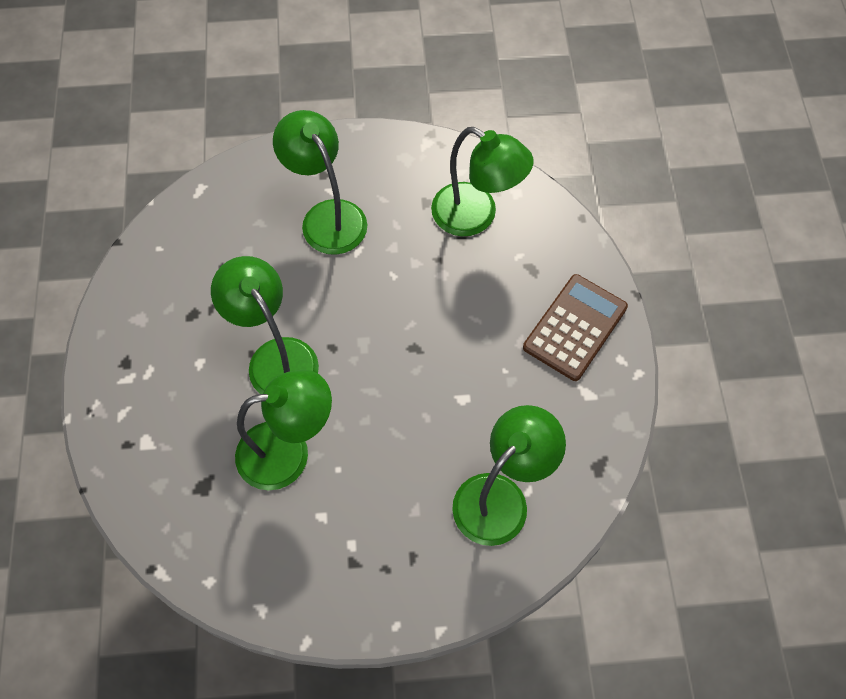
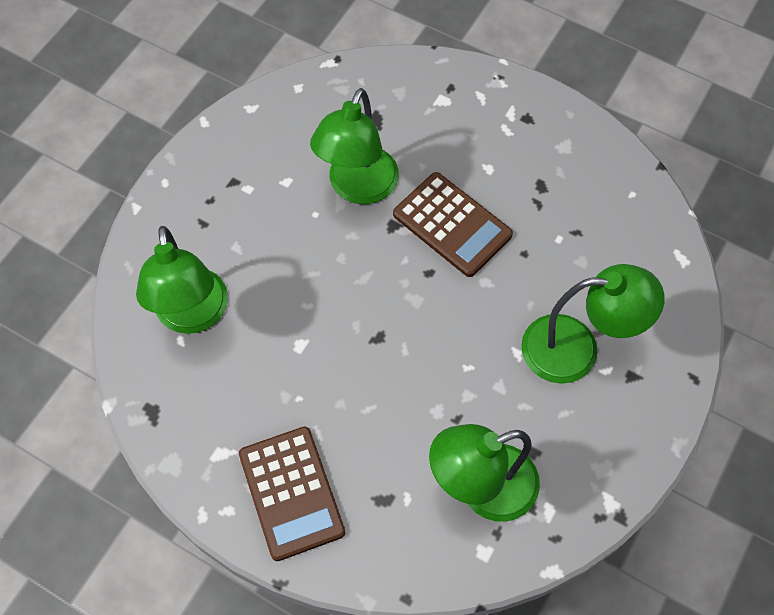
camera: 125 degrees right, 0 degrees up
green lamp [211,256,319,394] -> brown calculator [393,172,513,277]

